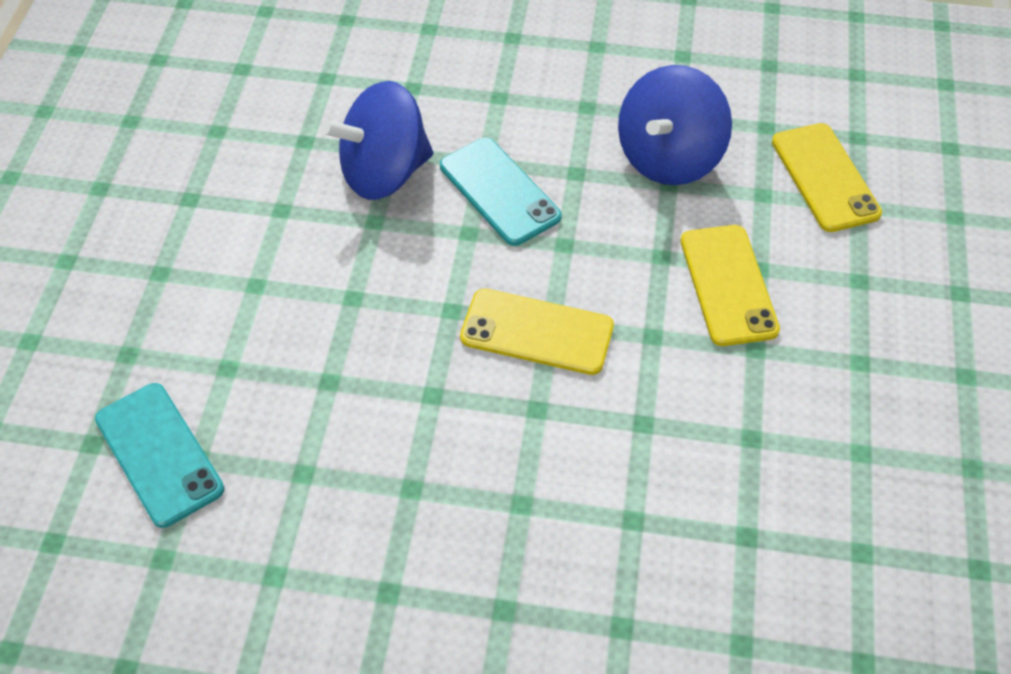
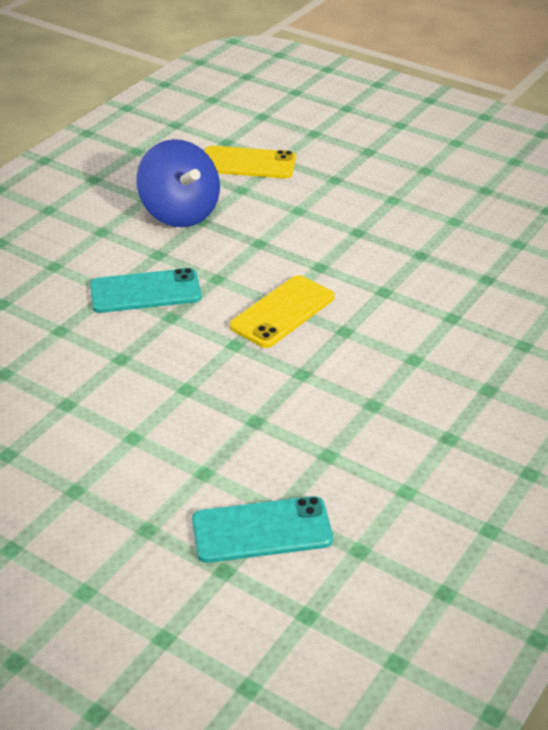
camera: 65 degrees left, 15 degrees down
blue spinning top [322,81,433,200] -> none
yellow phone [681,225,780,346] -> none

